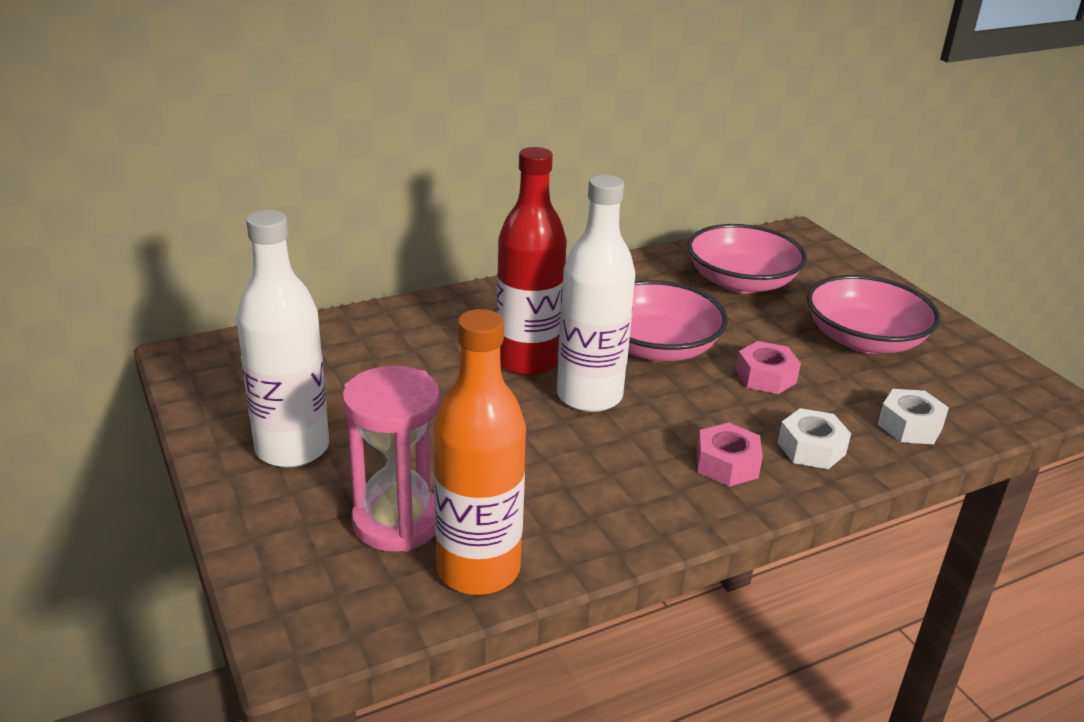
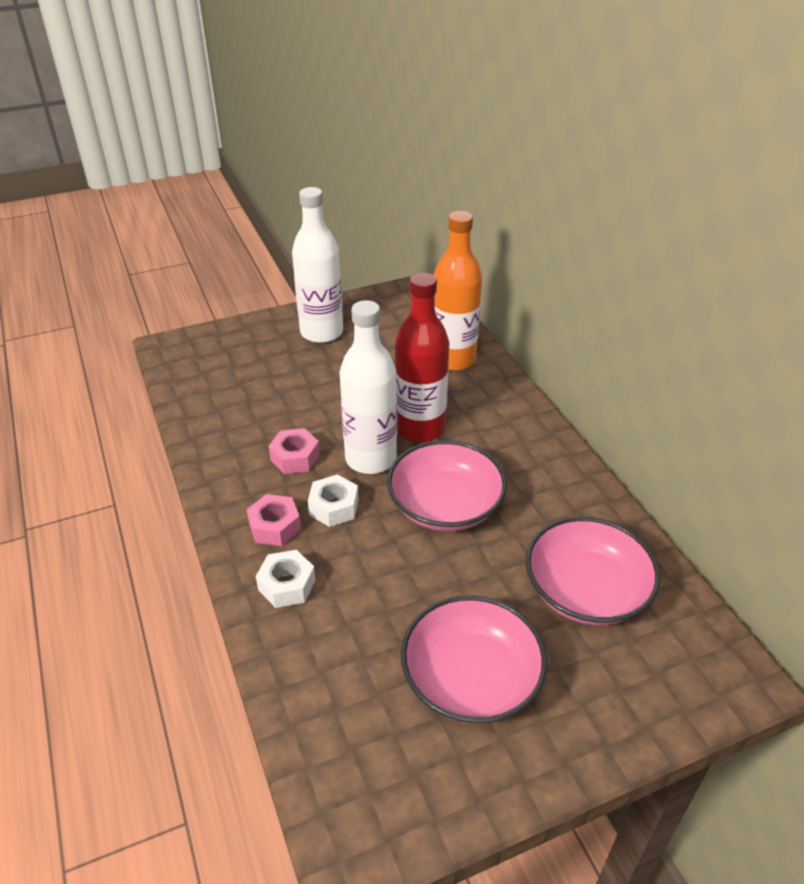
camera: 95 degrees right, 10 degrees up
pink hourglass [342,366,440,552] -> none
orange bottle [434,309,526,595] -> orange bottle moved to [434,211,482,371]
pink nut [736,341,801,394] -> pink nut moved to [268,428,320,474]
white nut [877,389,949,444] -> white nut moved to [308,474,358,527]

